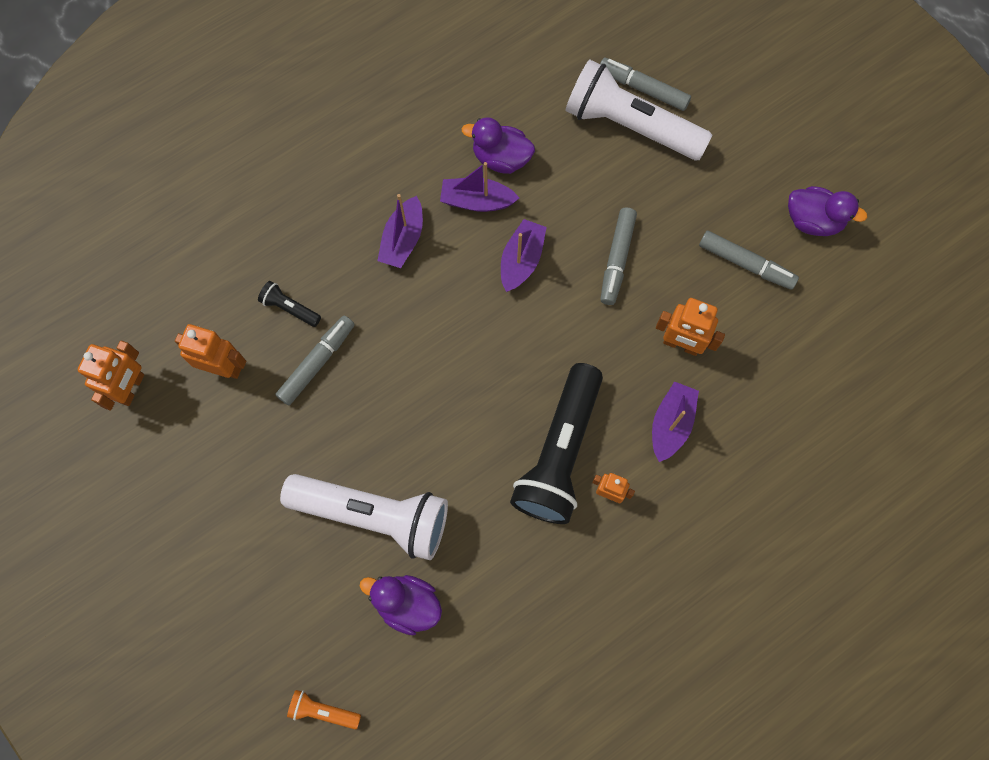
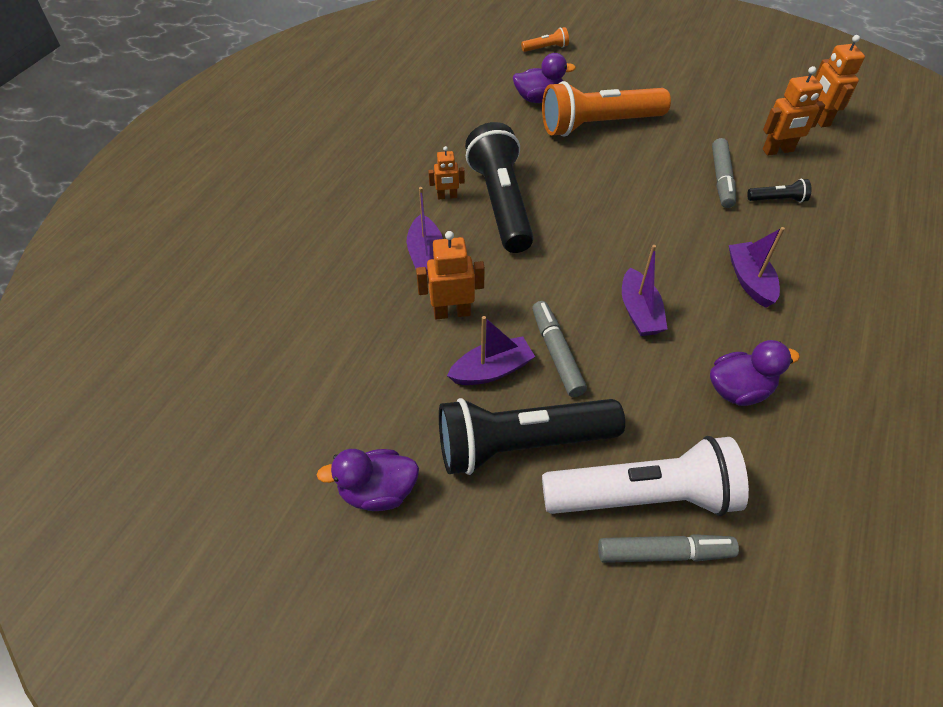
camera: 150 degrees right, 20 degrees down
white flashlight [280,474,448,560] -> orange flashlight [542,81,671,137]
purple boat [440,162,519,212] -> purple boat moved to [447,316,535,385]
grey marker [699,231,799,290] -> none
none -> black flashlight [439,398,625,475]

